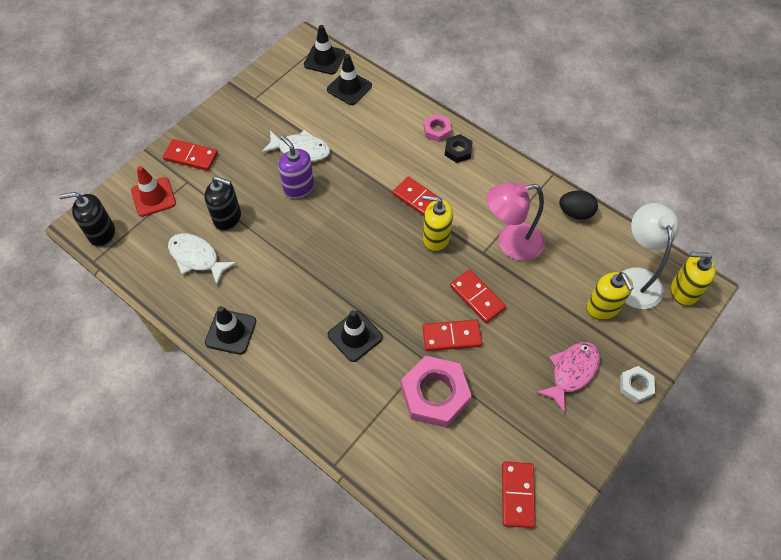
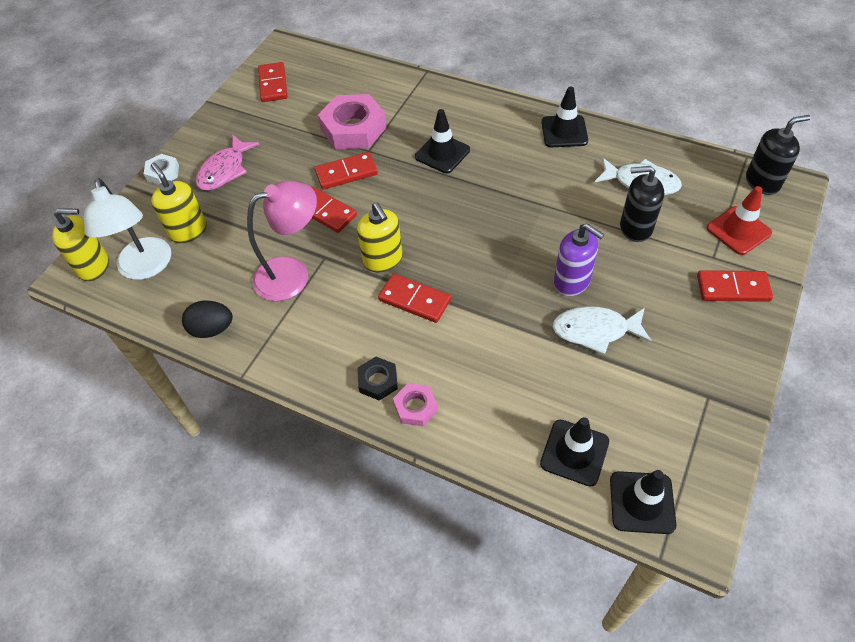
camera: 170 degrees right, 5 degrees down
yellow soap dispenser [422,195,453,252] -> yellow soap dispenser turned 60 degrees clockwise [357,203,403,273]

